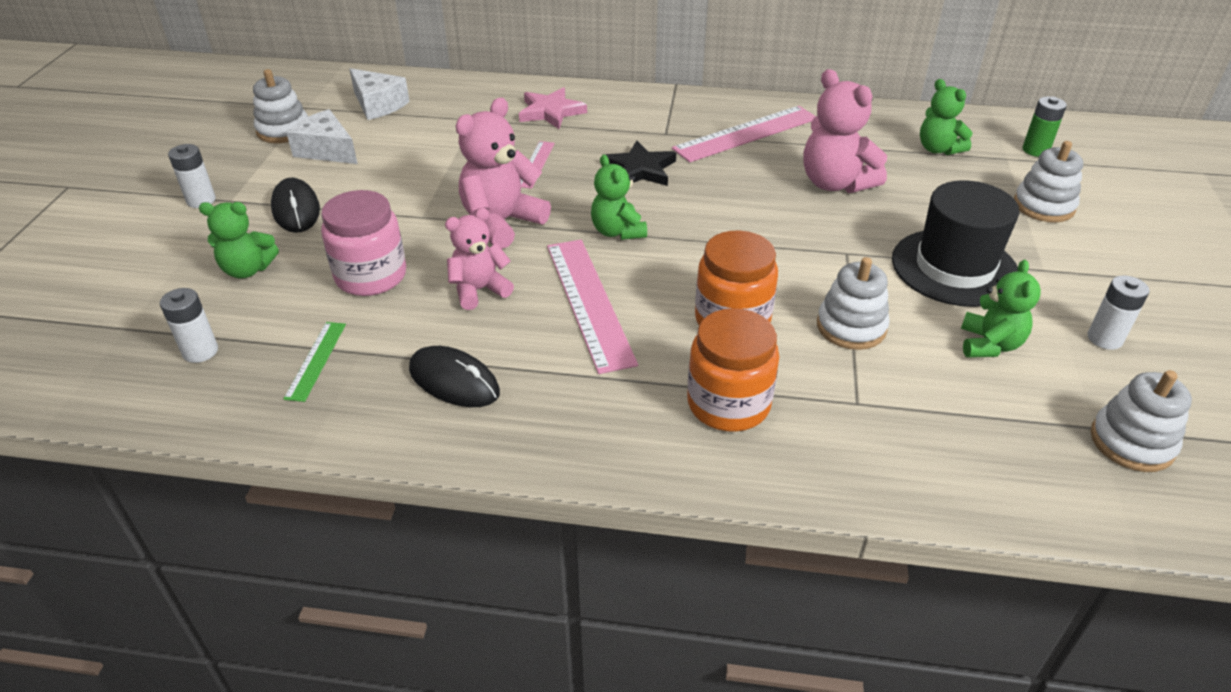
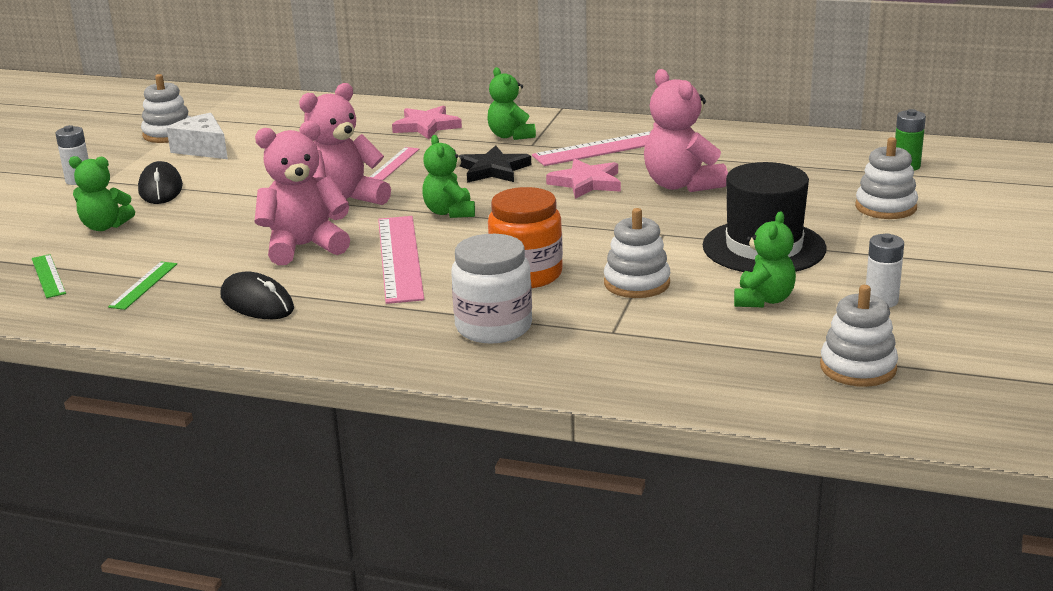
camera: 10 degrees right, 15 degrees down
white battery [160,288,218,363] -> green ruler [32,254,66,298]
pink jar [321,190,406,296] -> none
white cheese [349,68,410,120] -> none
pink teddy bear [445,208,514,310] -> pink teddy bear [254,121,350,265], size x1.54
orange jar [687,308,779,432] -> white jar [451,234,532,344]
green teddy bear [920,79,973,155] -> green teddy bear moved to [487,67,536,140]
none -> pink star [546,159,621,199]

